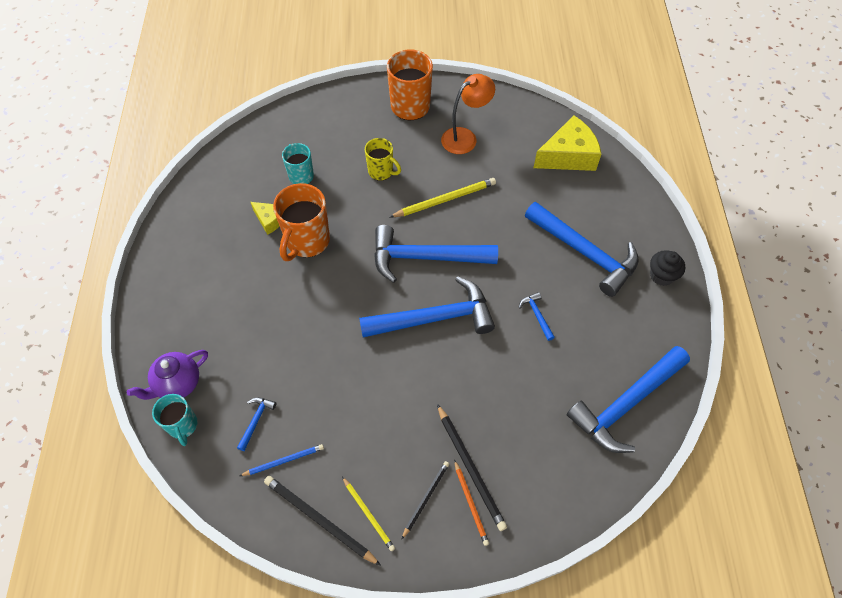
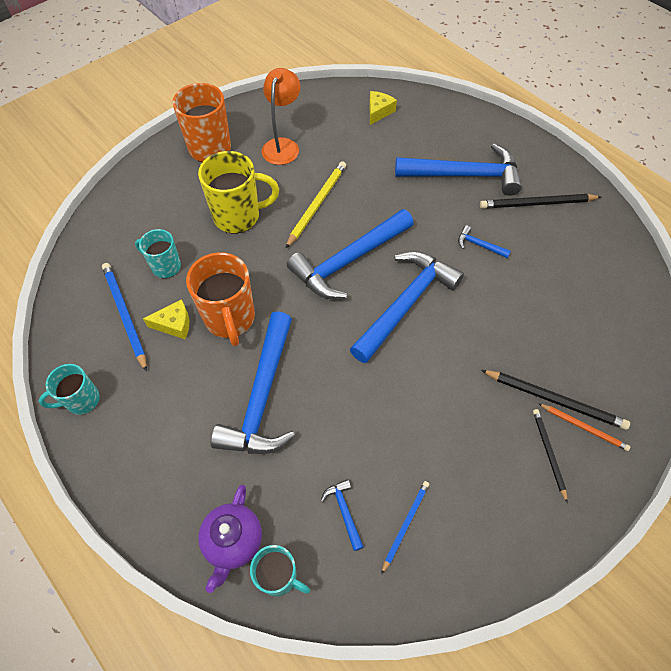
camera: 40 degrees left, 0 degrees up
black pencil [264,476,381,566] -> black pencil moved to [480,194,601,209]
yellow pencil [342,477,395,551] -> none
yellow mug [365,138,401,181] -> yellow mug [198,151,279,234], size x1.67
yellow cheese [533,115,601,171] -> yellow cheese [369,91,397,125], size x0.54
blue hammer [566,346,690,453] -> blue hammer moved to [211,311,295,454]
black cupcake [650,250,685,286] -> none
none -> turquoise mug [39,364,100,415]
none -> blue pencil [102,263,147,372]

